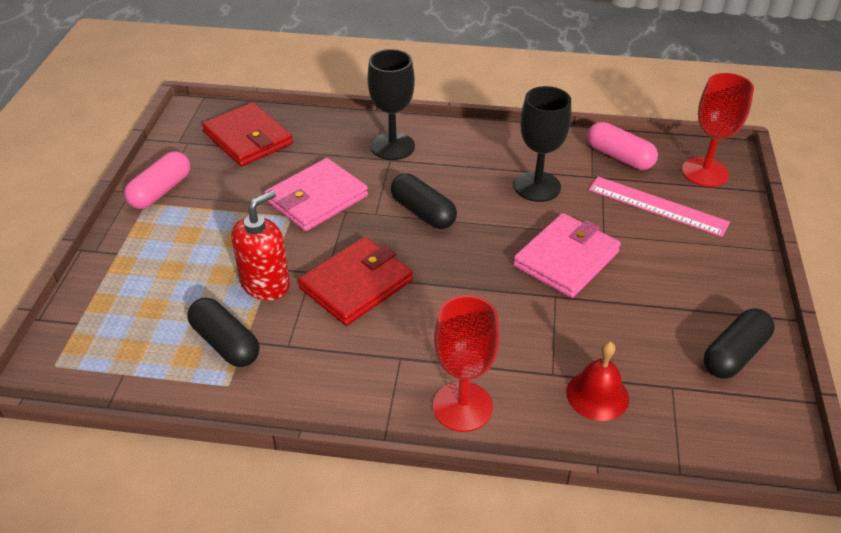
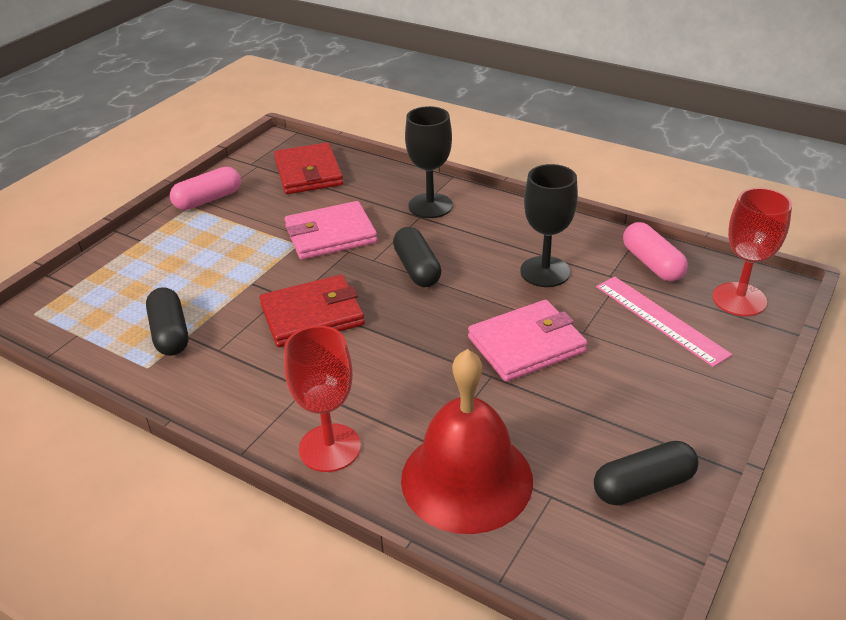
camera: 25 degrees right, 5 degrees down
red soap dispenser [231,190,290,301] -> none
red bell [566,341,629,421] -> red bell [401,349,533,534], size x1.95

